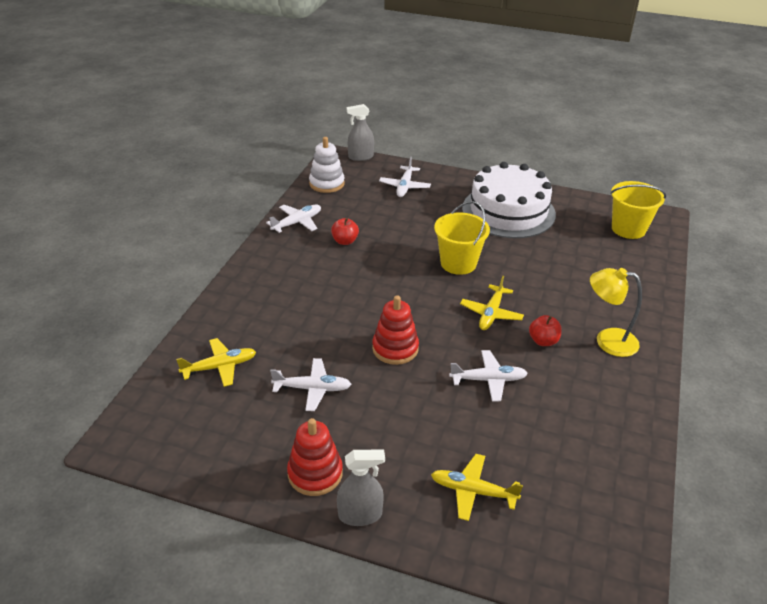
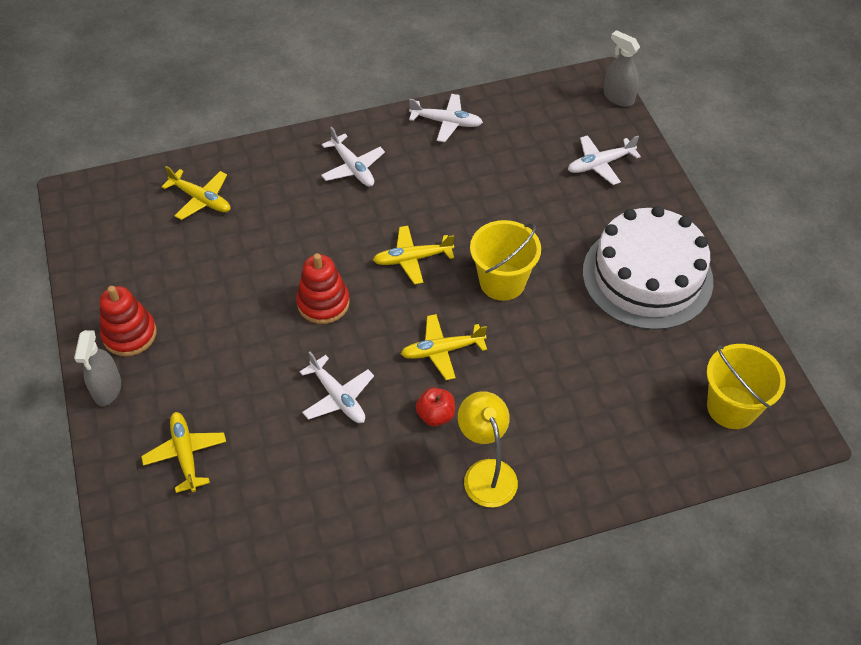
camera: 55 degrees right, 15 degrees up
white plane [270,358,352,411] -> white plane moved to [321,127,385,187]
white stacking toy [309,137,345,193] -> none
red apple [331,218,359,245] -> none
grey spray bottle [337,449,385,526] -> grey spray bottle turned 45 degrees clockwise [74,330,121,406]
none -> yellow plane [373,226,454,284]

